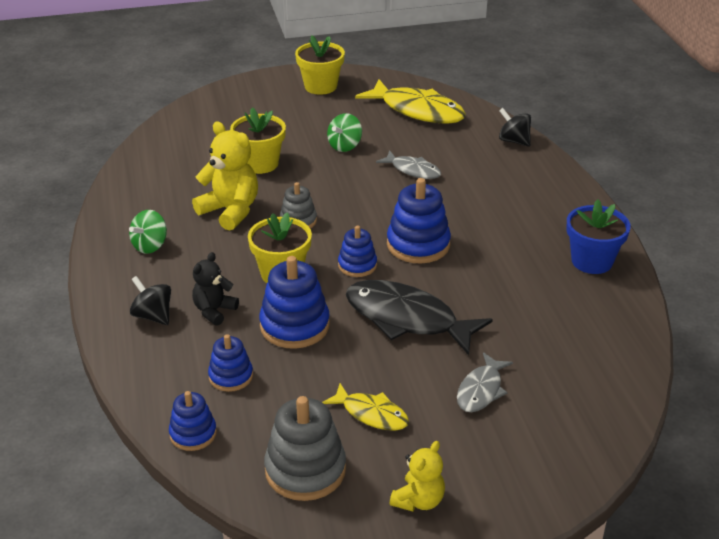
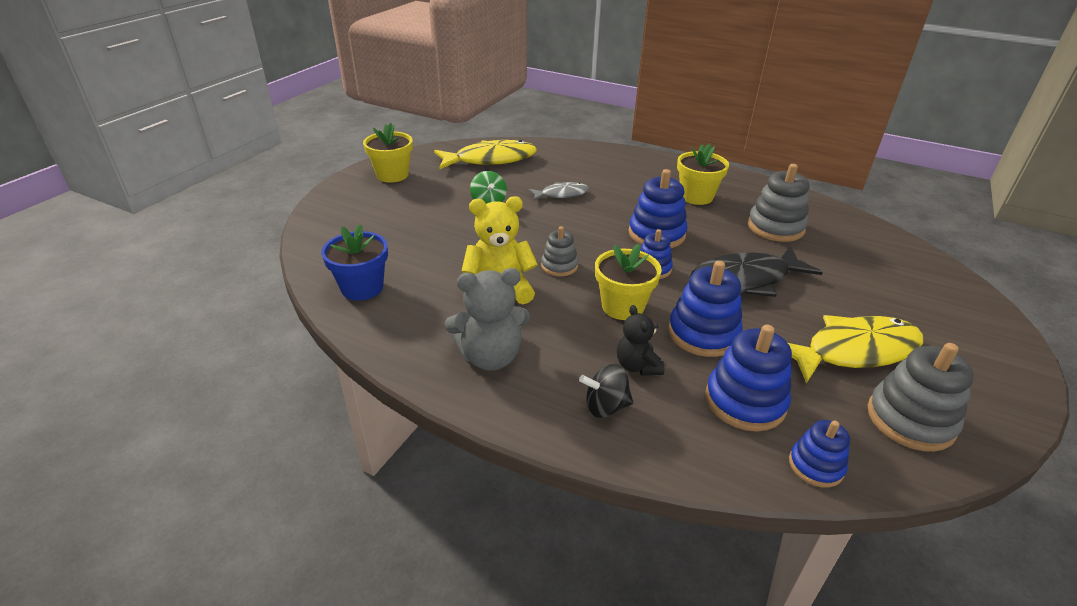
camera: 50 degrees left, 0 degrees up
green spinning top [129,210,167,254] -> grey teddy bear [445,268,530,371]
blue stacking toy [208,334,253,392] -> blue stacking toy [705,325,792,431], size x1.67
yellow flower pot [230,107,286,174] -> yellow flower pot moved to [677,144,729,205]
yellow fish [322,383,409,431] -> yellow fish [788,315,923,384], size x1.83
yellow teddy bear [390,441,445,512] -> none
grey fish [457,352,513,412] -> none
black spinning top [499,108,531,147] -> none
blue flower pot [566,199,631,274] -> blue flower pot moved to [321,224,388,301]
none -> grey stacking toy [748,164,809,242]

